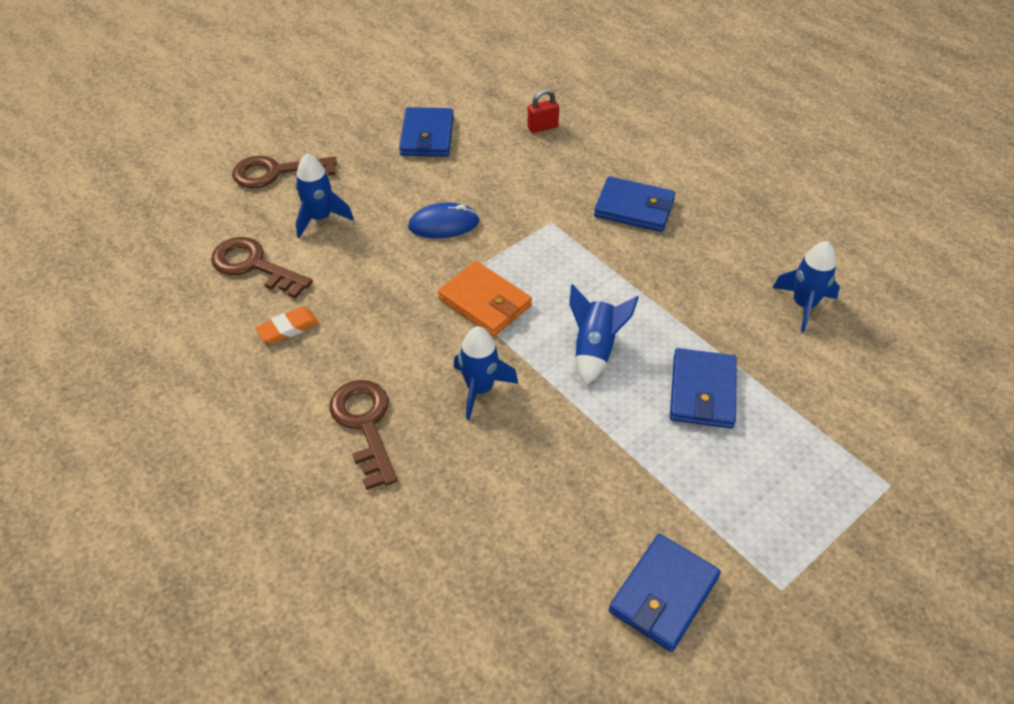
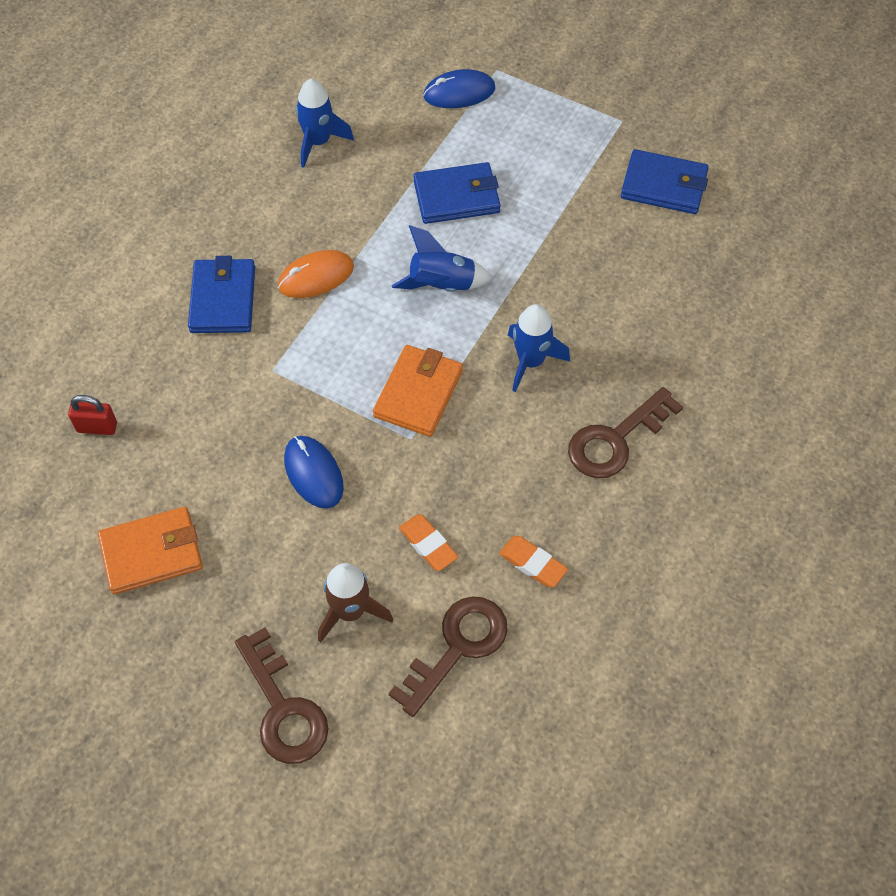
camera: 110 degrees left, 10 degrees up
brown key [211,237,313,299] -> brown key turned 150 degrees counterclockwise [388,596,508,717]
blue rocket [295,153,354,238] -> brown rocket [318,563,393,643]
blue wallet [399,107,454,157] -> orange wallet [98,507,203,594]
red padlock [528,89,559,133] -> red padlock turned 45 degrees counterclockwise [68,395,117,435]
none -> orange mouse [278,250,354,298]
none -> orange eraser [399,514,458,571]
none -> blue mouse [423,69,495,108]

